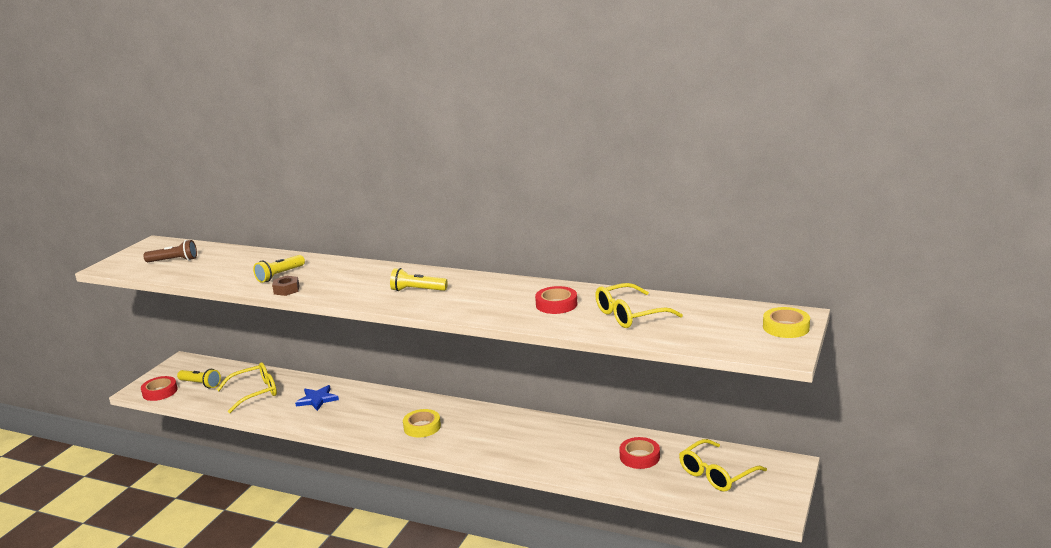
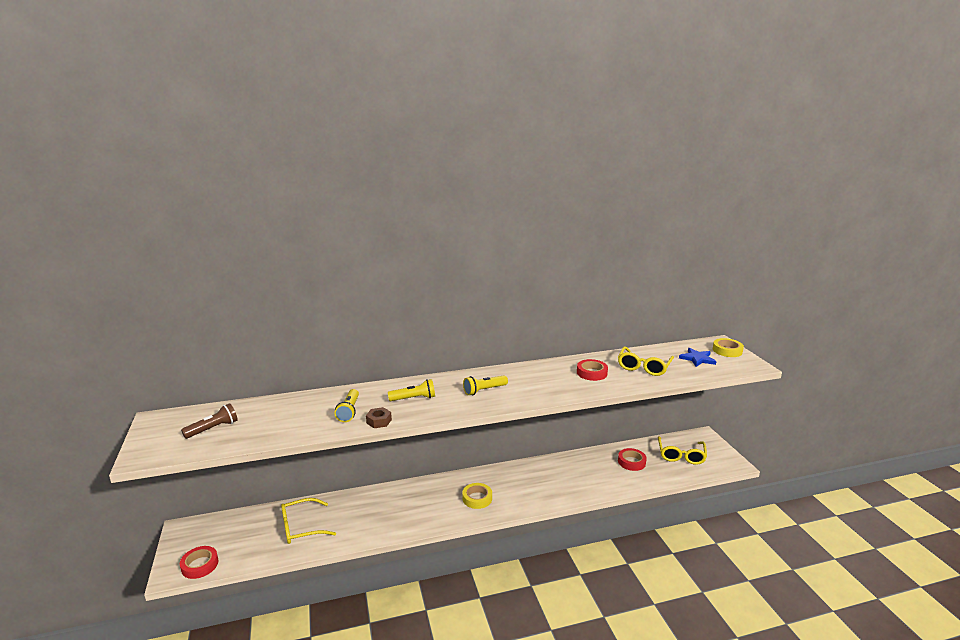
camera: 40 degrees left, 0 degrees up
yellow flashlight [177,369,221,388] -> yellow flashlight moved to [388,379,435,401]
yellow glasses [217,362,277,413] -> yellow glasses turned 135 degrees counterclockwise [281,498,336,544]
blue star [295,385,339,411] -> blue star moved to [679,348,716,367]

